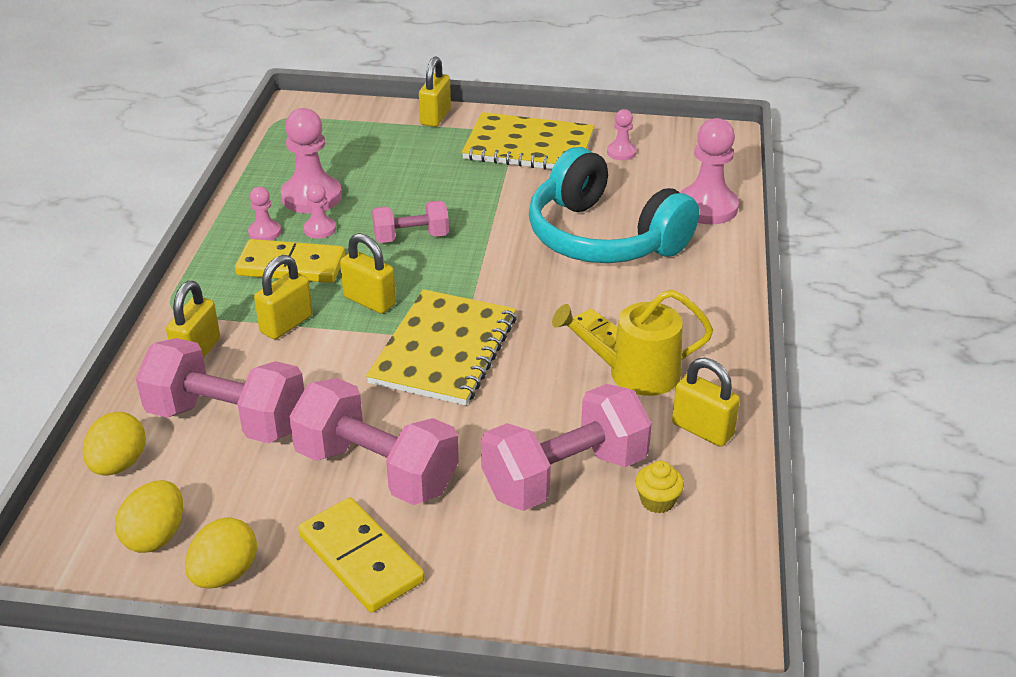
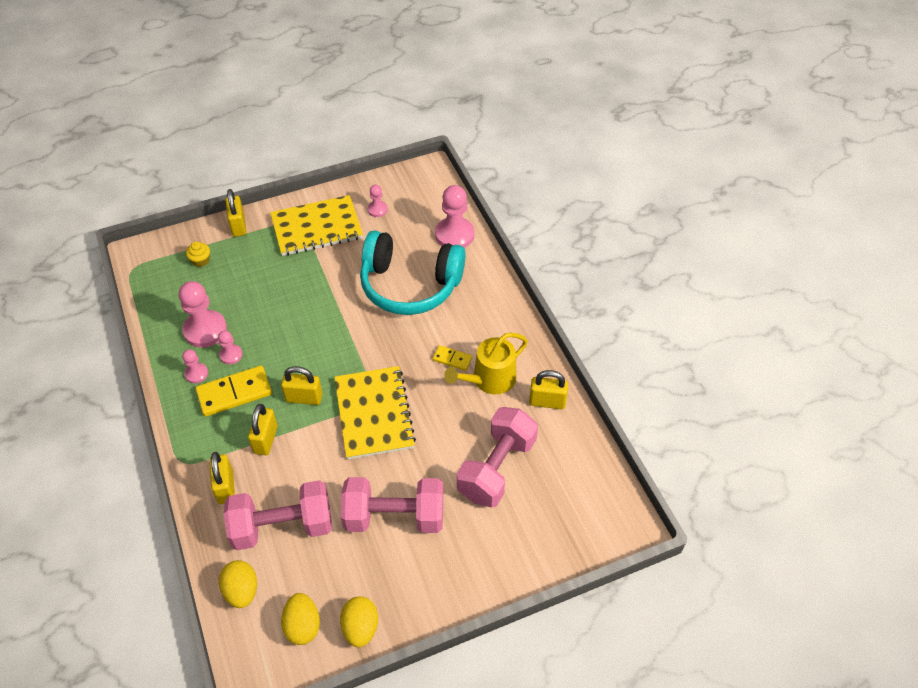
camera: 30 degrees left, 15 degrees up
yellow domino [298,498,425,612] -> none
pink dumbbell [372,201,449,243] -> none
yellow cupcake [635,461,684,514] -> yellow cupcake moved to [186,241,210,267]

